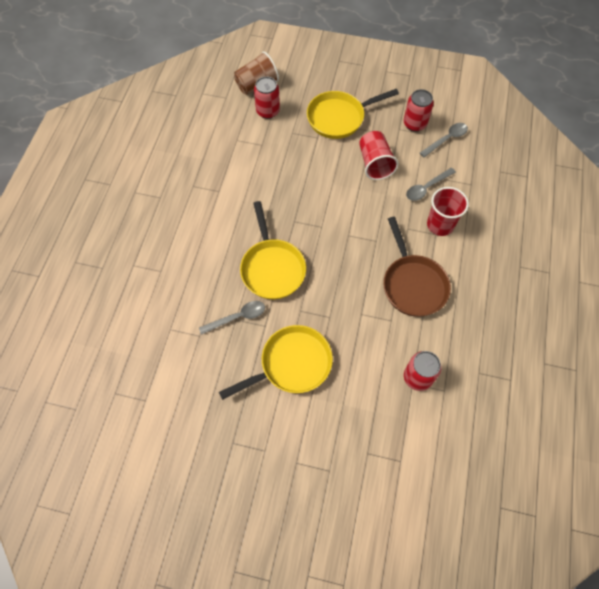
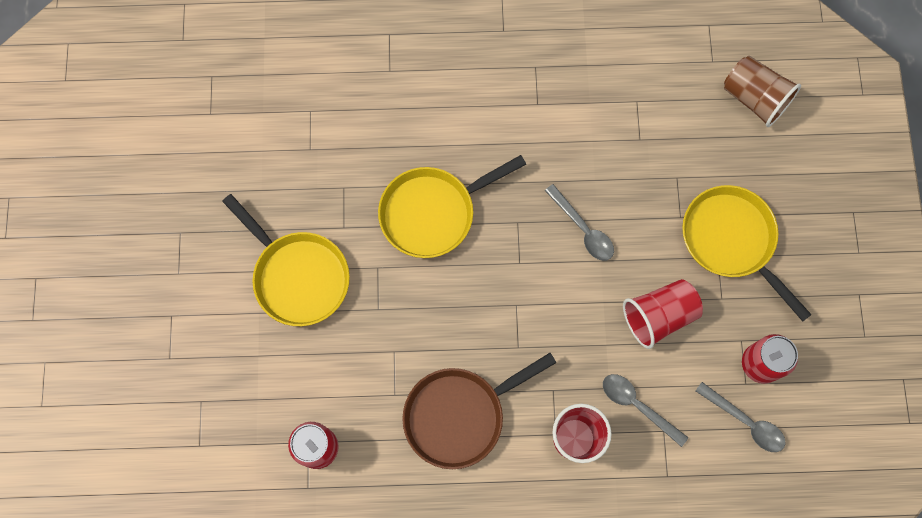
camera: 75 degrees right, 10 degrees up
grey spoon [199,301,265,335] -> grey spoon moved to [545,184,614,261]
red can [254,76,280,119] -> none

